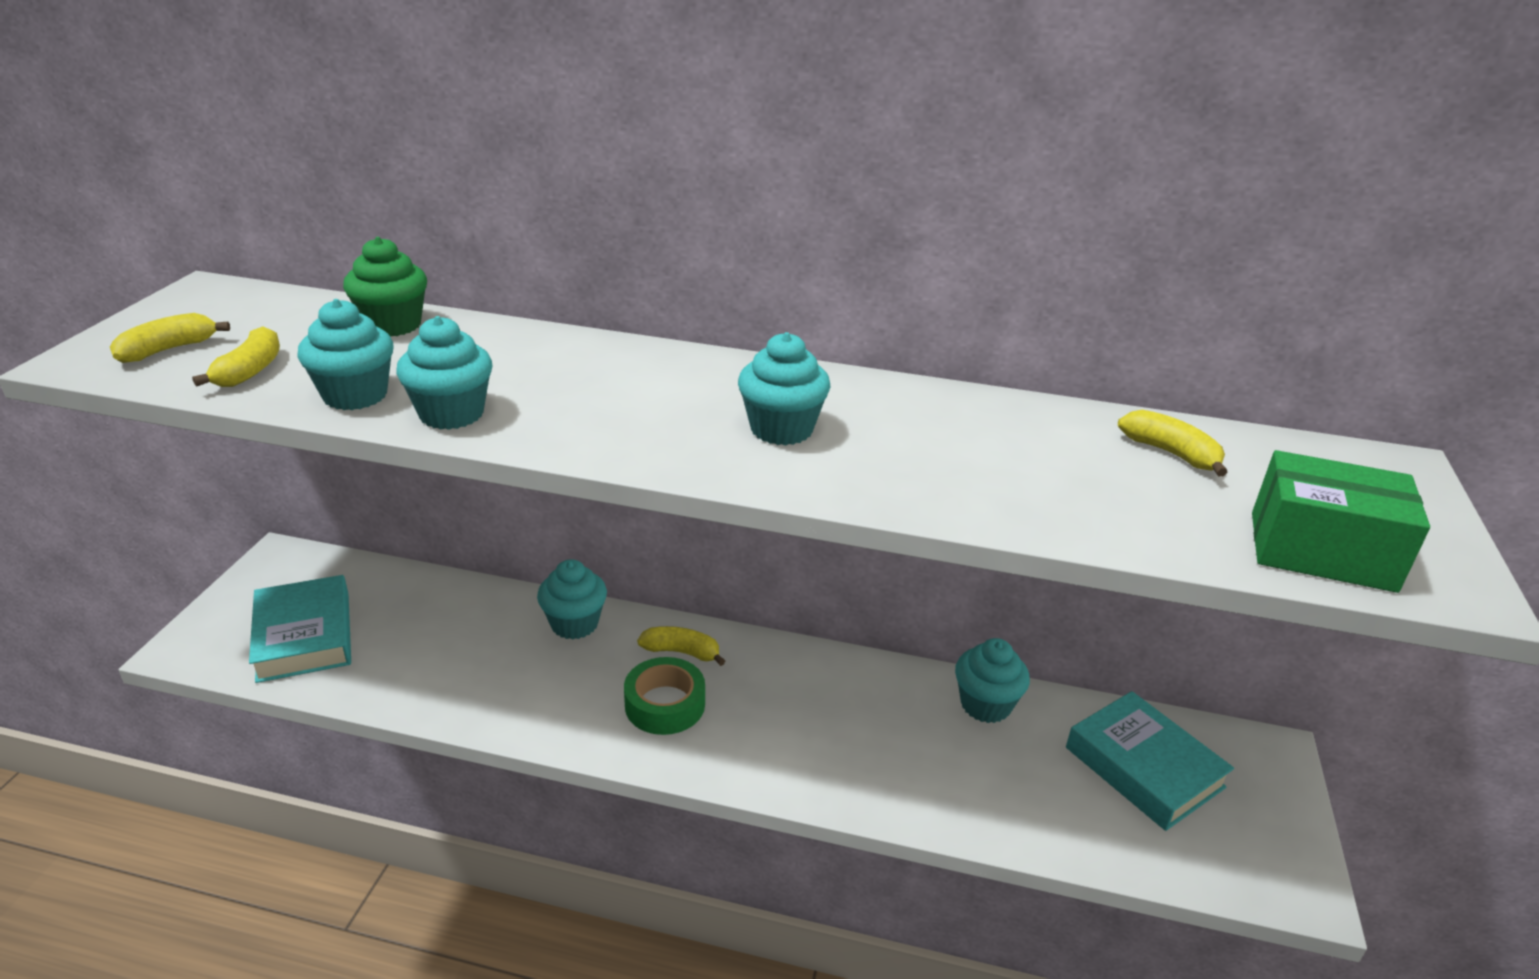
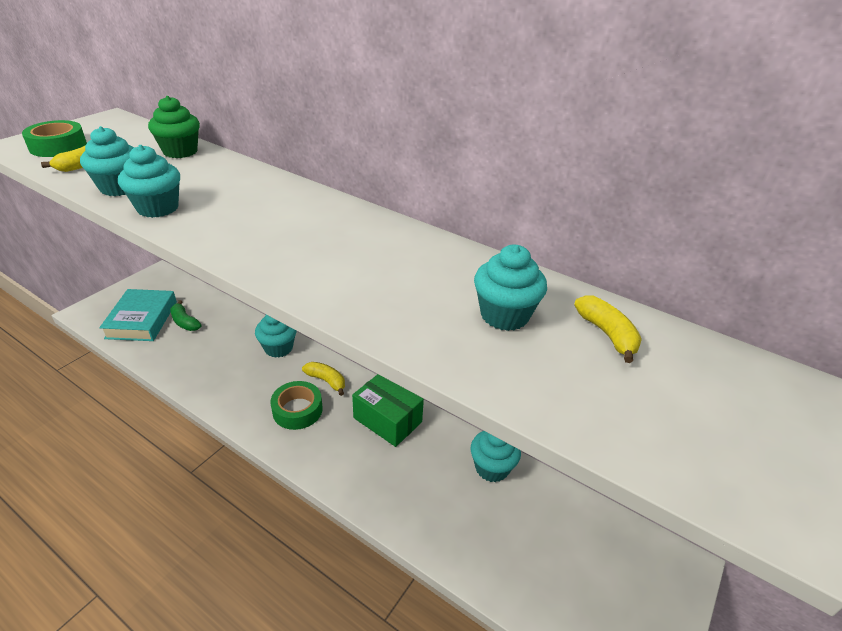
camera: 20 degrees right, 5 degrees up
yellow banana [110,313,230,363] -> green tape [22,120,87,157]
turquoise cupcake [738,332,830,446] -> turquoise cupcake moved to [474,245,547,331]
turquoise book [1066,691,1234,831] -> none
green box [1252,450,1430,593] -> green box moved to [352,374,424,447]
none -> green banana [170,300,202,331]

